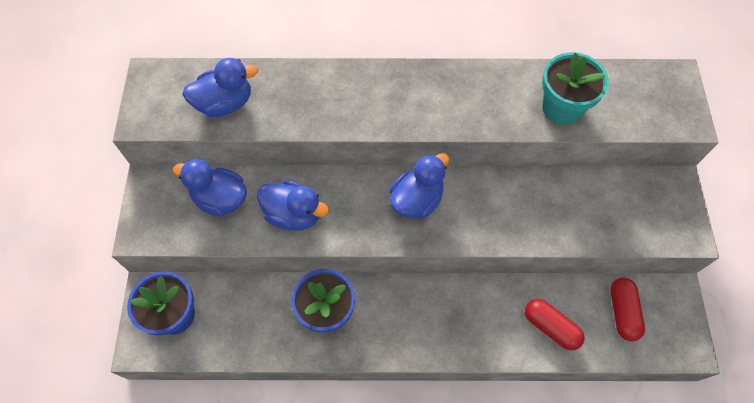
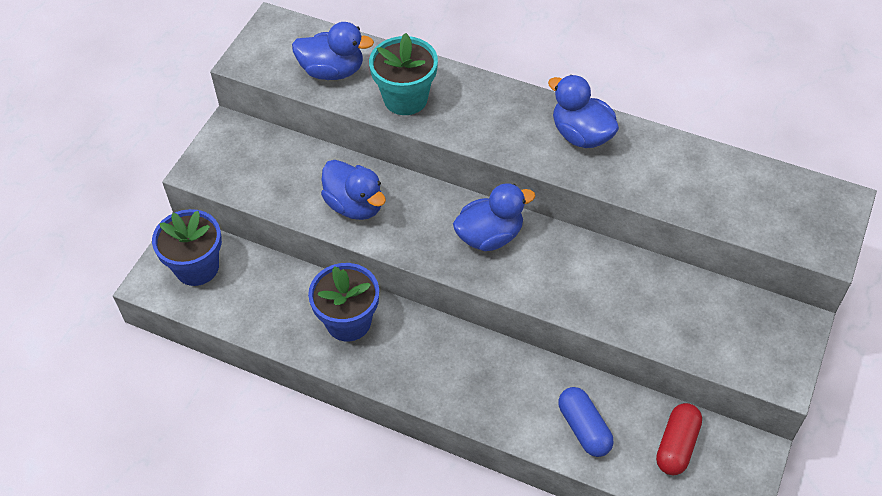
camera: 25 degrees right, 10 degrees down
blue duck [173,159,247,217] -> blue duck moved to [548,75,619,148]
red capsule [525,299,585,350] -> blue capsule [558,387,614,457]
turquoise flower pot [542,52,609,124] -> turquoise flower pot moved to [369,33,438,115]

